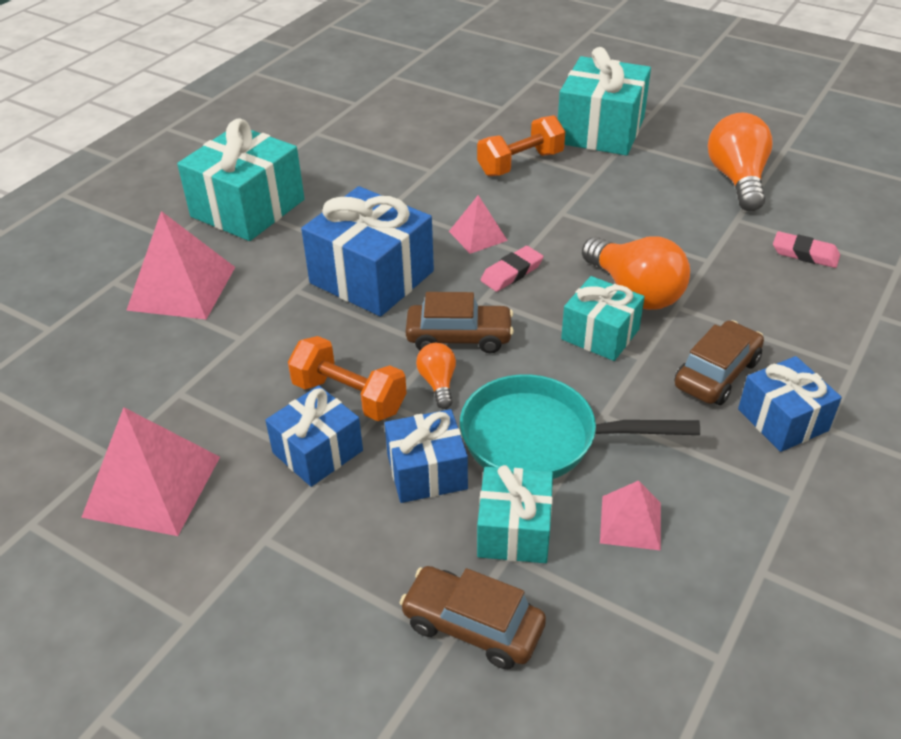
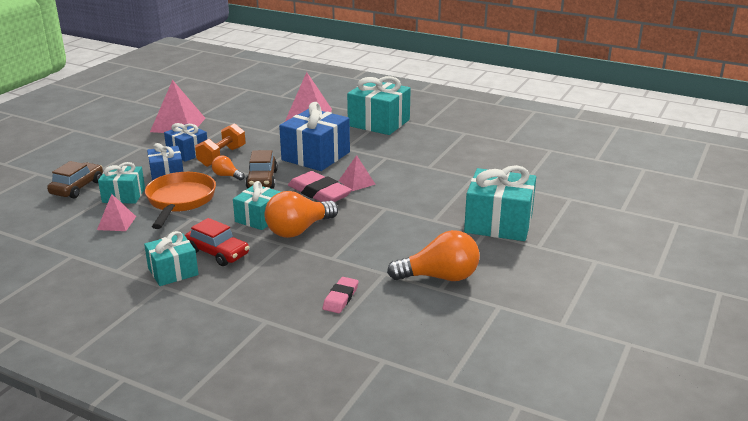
camera: 85 degrees right, 15 degrees down
orange light bulb [416,343,456,409] -> orange light bulb turned 135 degrees counterclockwise [212,155,245,180]
turquoise pan [460,374,700,479] -> orange pan [145,172,216,229]
orange dumbbell [477,115,565,176] -> none
pink eraser [480,246,543,292] -> pink eraser [288,171,352,202], size x1.72
brown car [675,320,764,405] -> red car [185,218,249,266]
blue gift [738,356,842,452] -> turquoise gift [144,231,199,286]

